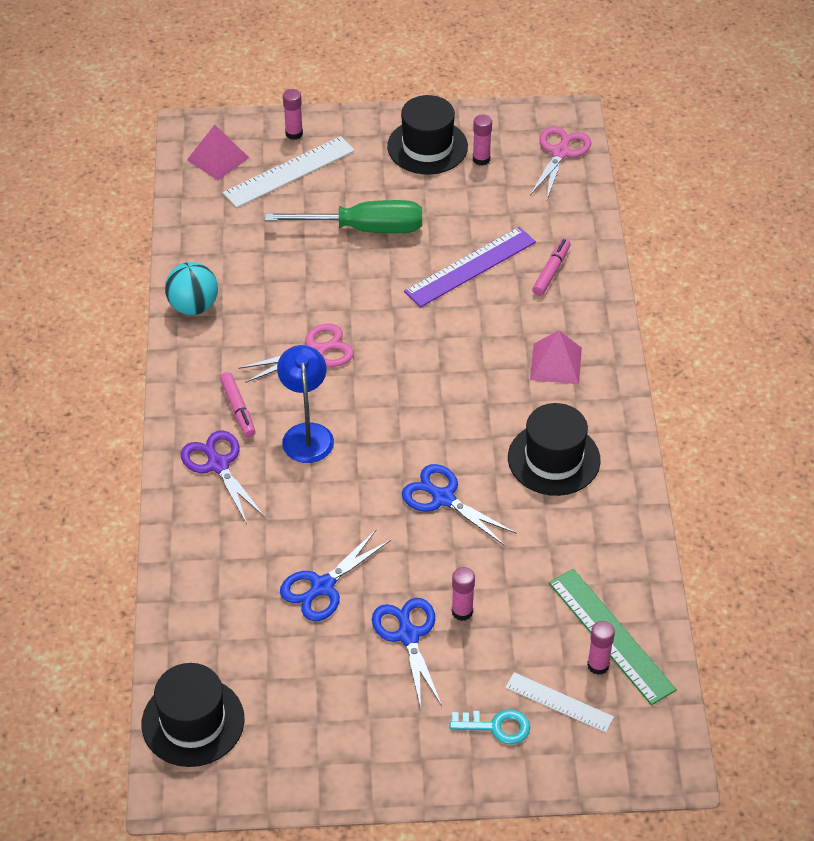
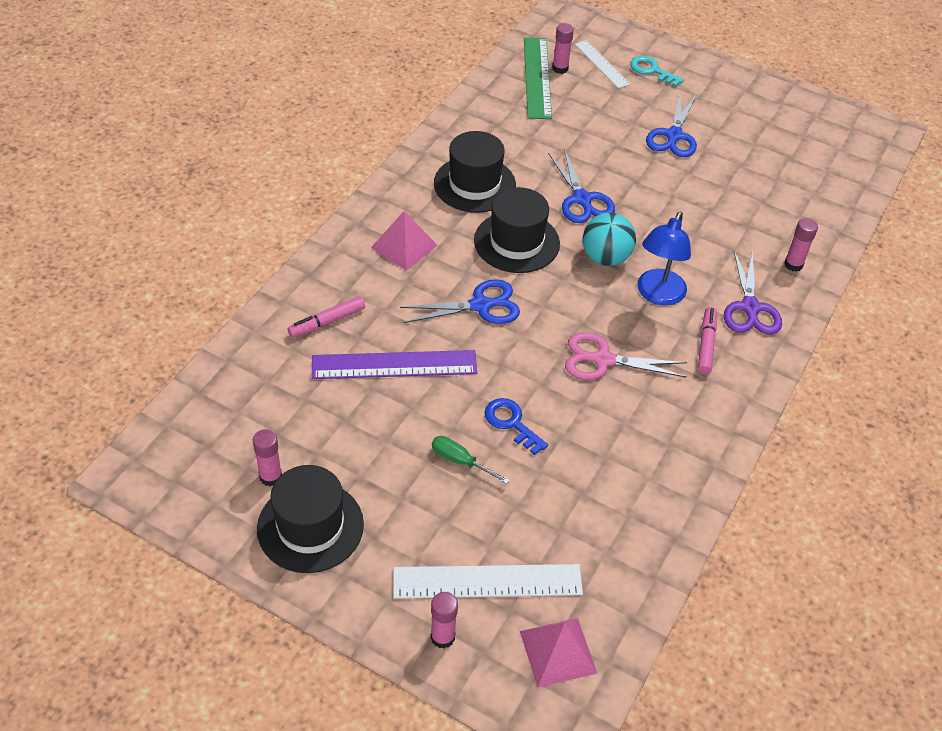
camera: 150 degrees left, 0 degrees up
black hat [142,663,245,767] -> black hat moved to [474,187,560,273]
turquoise ball [165,262,218,315] -> turquoise ball moved to [583,213,636,266]
green screwdriver [265,200,422,233] -> green screwdriver [432,436,510,484], size x0.46
blue scissors [280,529,391,621] -> blue scissors moved to [400,279,520,324]
pink glue stick [452,567,475,621] -> pink glue stick moved to [784,218,818,272]
pink scissors [530,126,591,199] -> none
none -> blue key [485,398,548,455]

